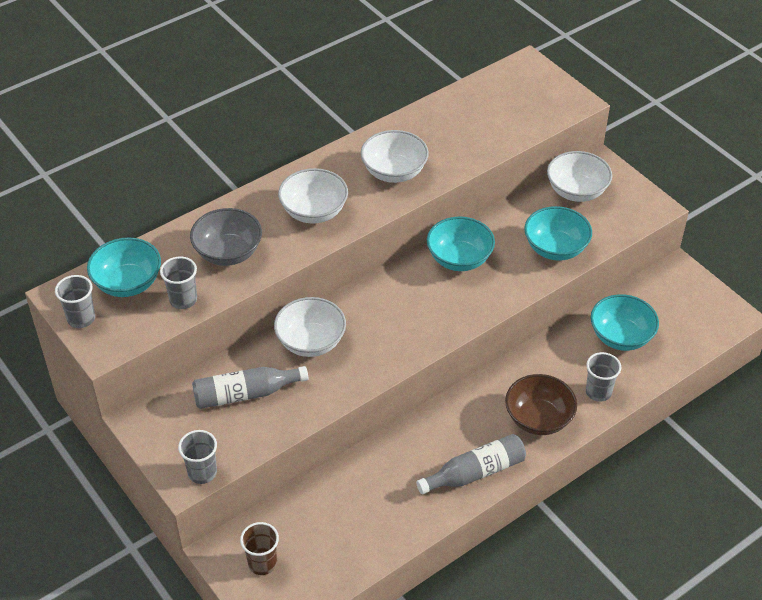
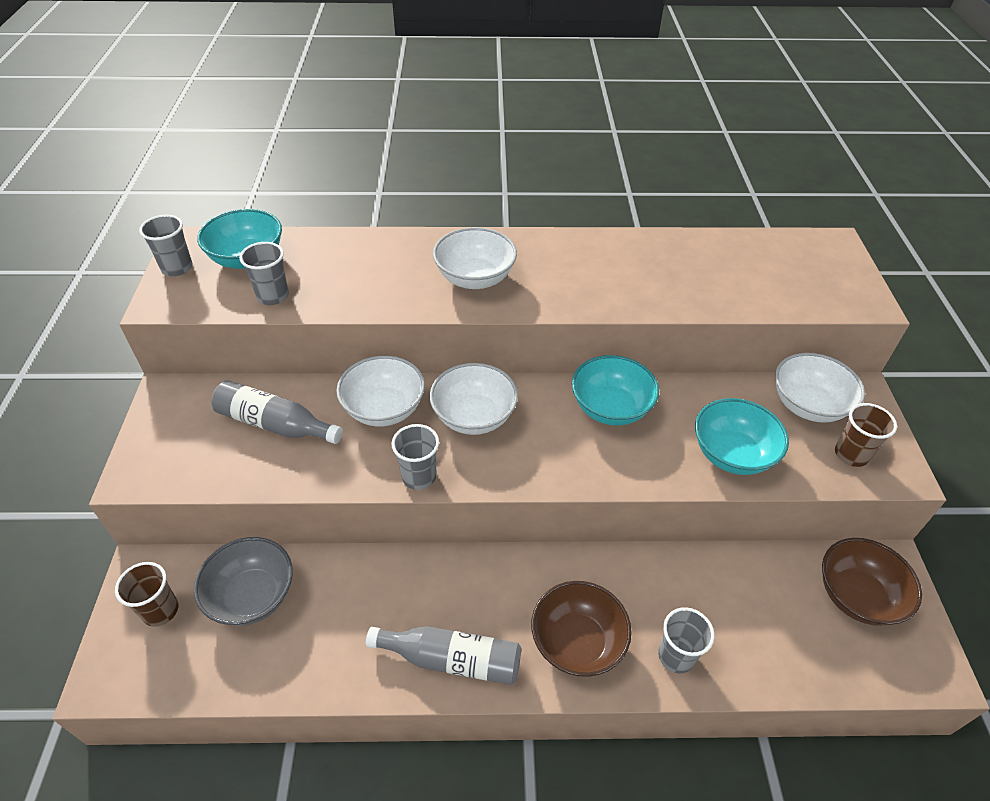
camera: 35 degrees right, 0 degrees up
grey cup [178,430,217,484] -> grey cup moved to [391,424,439,490]
grey bowl [190,208,262,266] -> grey bowl moved to [194,537,293,626]
white bowl [361,130,429,183] -> white bowl moved to [430,363,518,435]
turquoise bowl [591,294,659,351] -> none
none -> brown bowl [822,538,922,626]
none -> brown cup [835,403,897,467]

